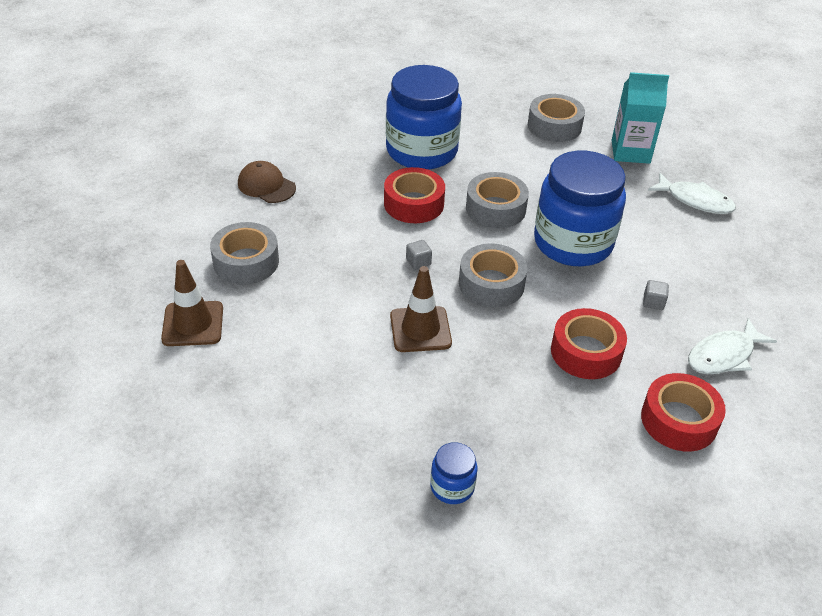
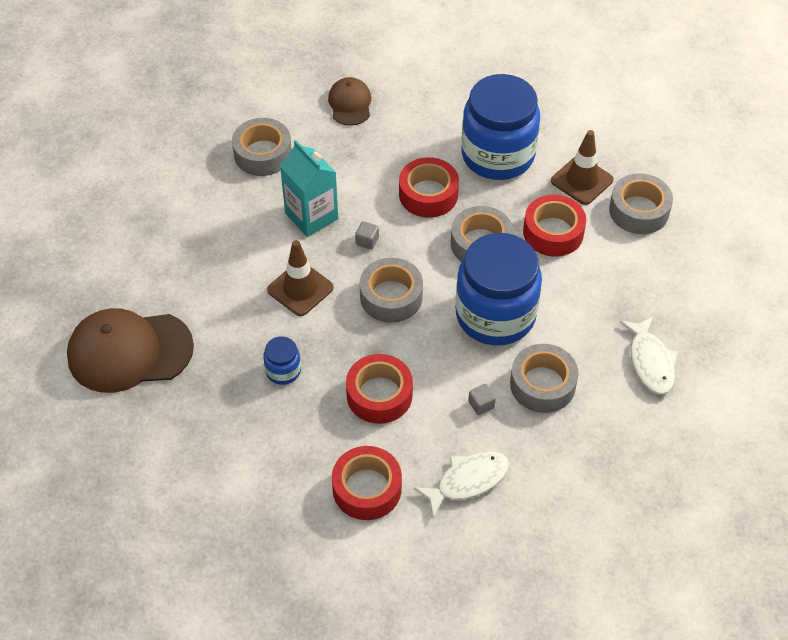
camera: 50 degrees right, 10 degrees up
brown traffic cone [161,260,223,346] -> brown traffic cone moved to [551,130,613,205]
blue jar [431,442,477,504] -> blue jar moved to [263,337,301,385]
turquoise carton [612,72,669,164] -> turquoise carton moved to [280,140,338,237]
white fish [688,318,777,374] -> white fish turned 135 degrees clockwise [414,452,510,518]
none -> brown cap [67,308,194,393]
none -> grey tape [510,344,579,413]
none -> red tape [523,195,586,257]

